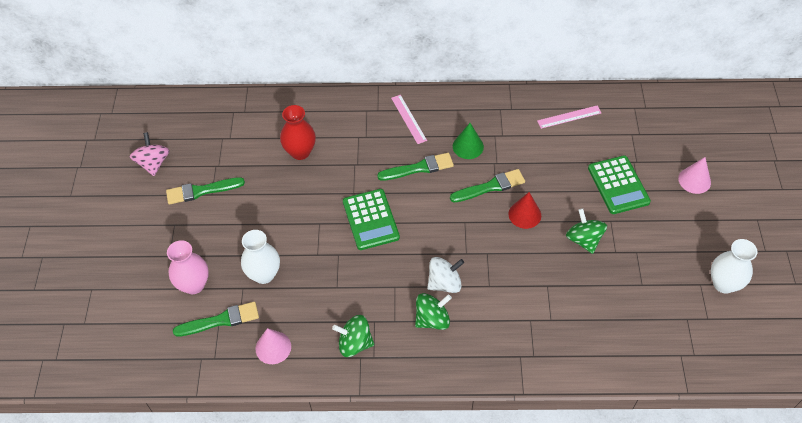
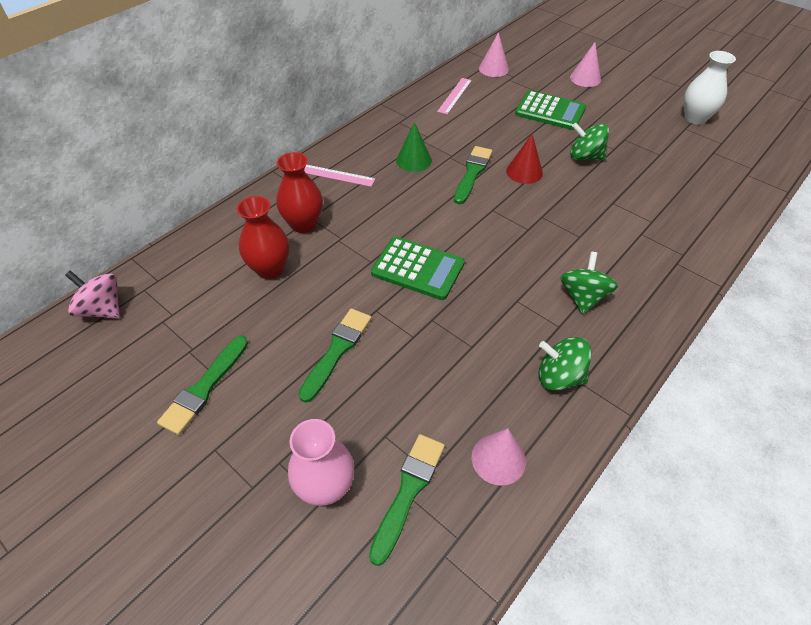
camera: 50 degrees left, 5 degrees down
pink spinning top [130,132,170,176] -> pink spinning top moved to [65,270,120,318]
white vase [241,230,280,284] -> none
green spinning top [332,315,374,357] -> green spinning top turned 60 degrees clockwise [538,337,592,391]
green brush [377,153,454,181] -> green brush moved to [298,309,371,403]
white spinning top [427,257,464,293] -> none
none -> red vase [277,152,323,233]
none -> pink cone [479,32,509,77]

